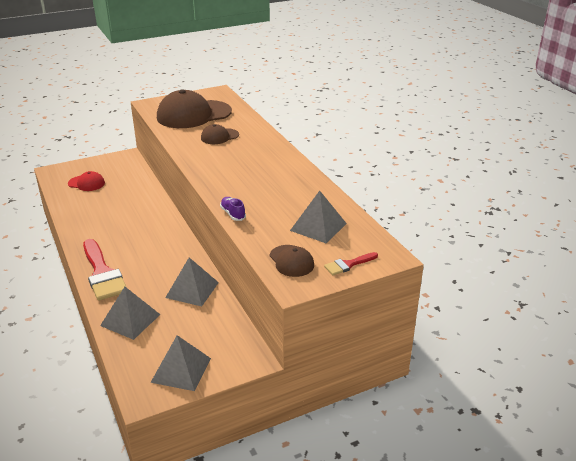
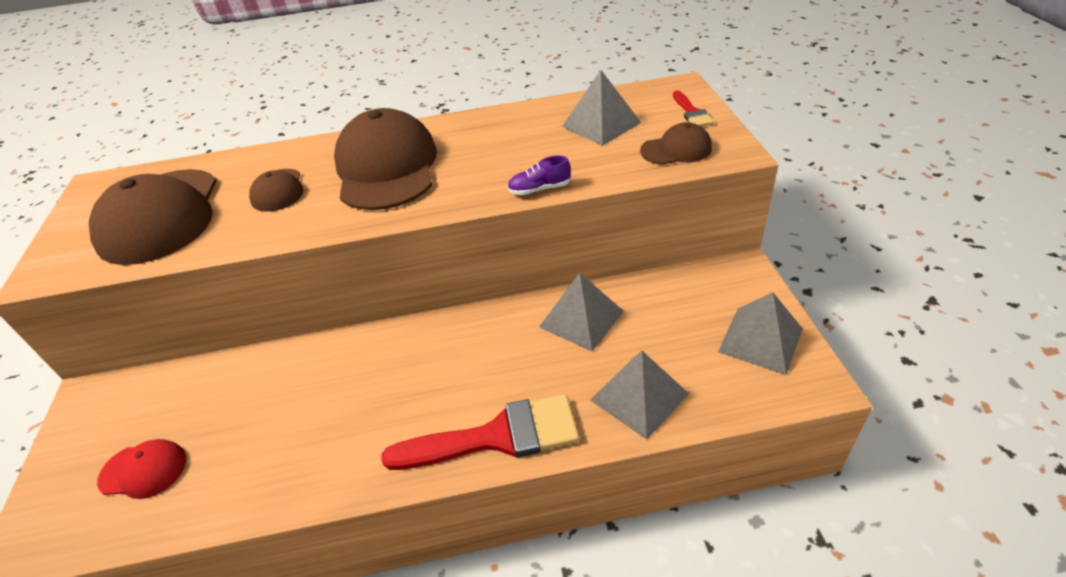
camera: 70 degrees left, 10 degrees up
red cap [68,171,105,191] -> red cap turned 60 degrees clockwise [97,439,186,499]
none -> brown cap [334,108,437,210]

